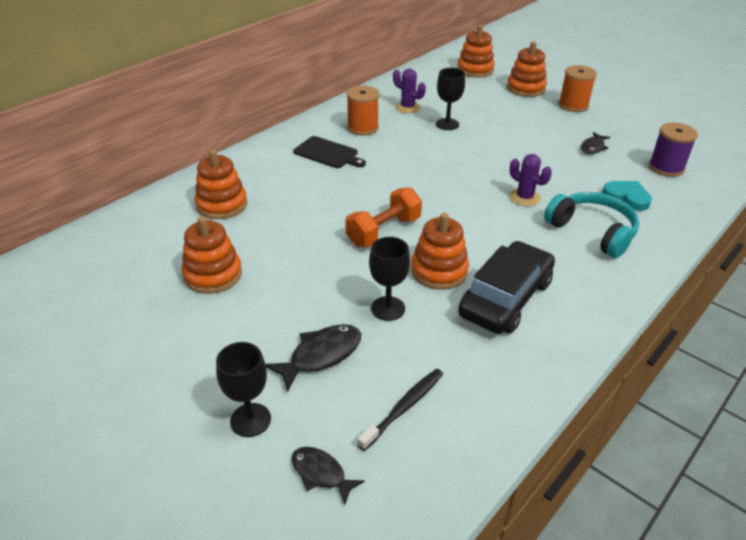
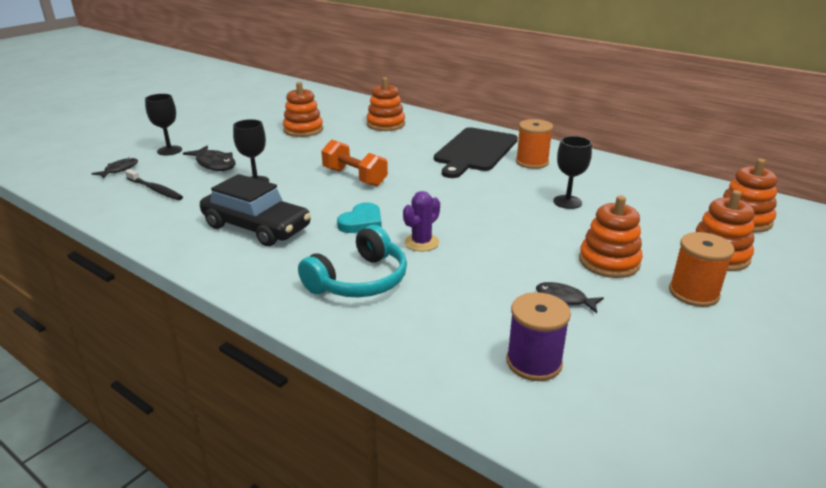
camera: 85 degrees right, 10 degrees down
black cutting board [293,136,366,168] -> black cutting board [434,127,518,178], size x1.71
purple cactus [393,69,426,113] -> none
orange stacking toy [411,213,469,290] -> orange stacking toy moved to [579,195,643,278]
turquoise heart [602,181,652,211] -> turquoise heart moved to [337,202,382,233]

